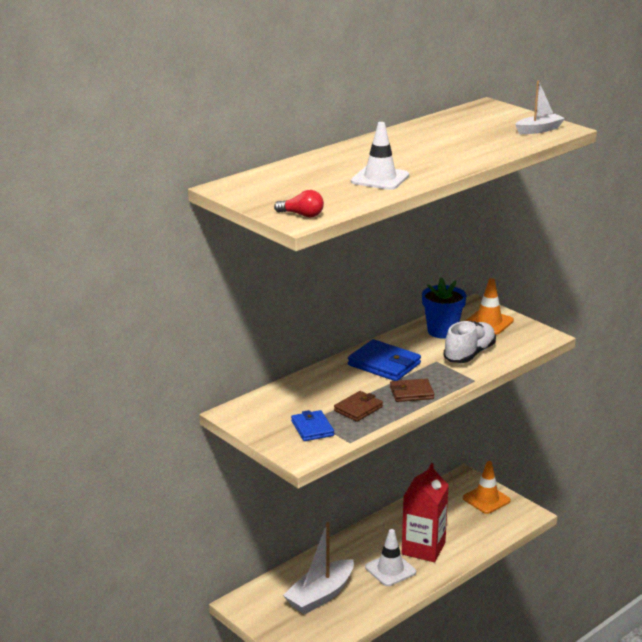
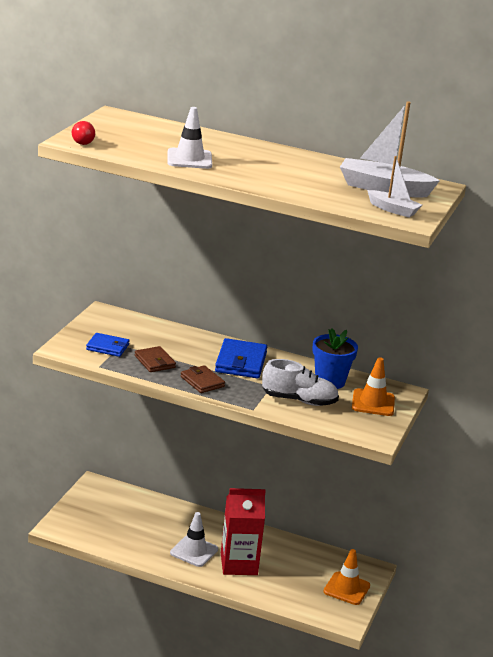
camera: 60 degrees right, 0 degrees up
white boat [283,522,354,615] -> white boat moved to [340,101,440,198]
blue wallet [291,410,334,441] -> blue wallet turned 60 degrees clockwise [86,333,129,357]
brown wallet [334,391,383,422] -> brown wallet turned 45 degrees clockwise [135,346,176,372]

